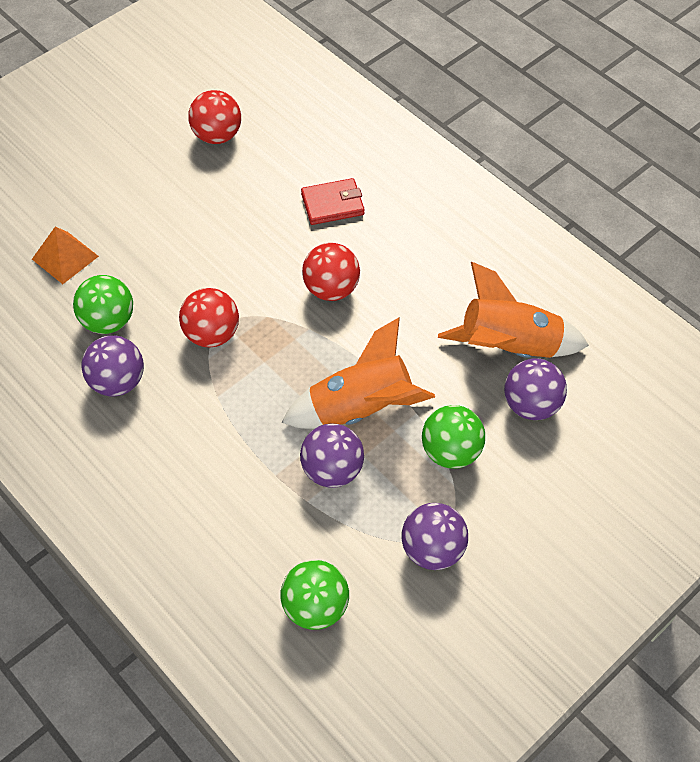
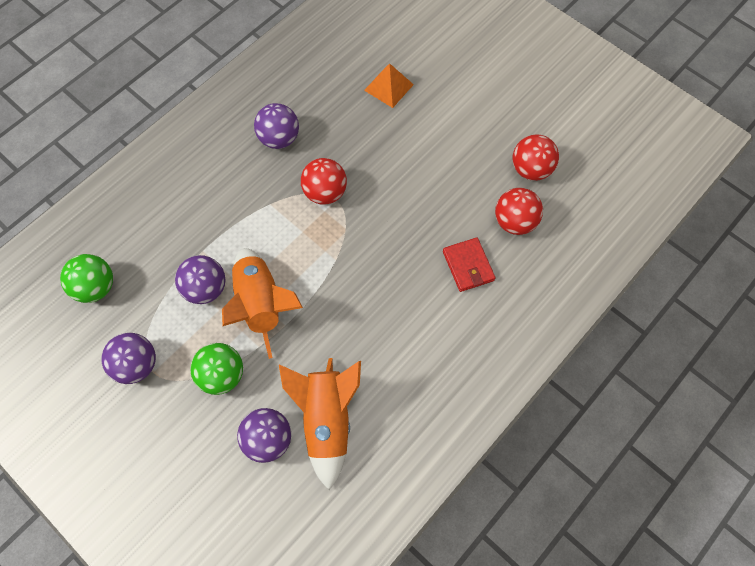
camera: 85 degrees right, 10 degrees up
green ball [73,275,133,334] -> none
red ball [302,243,360,301] -> red ball moved to [495,188,543,235]

